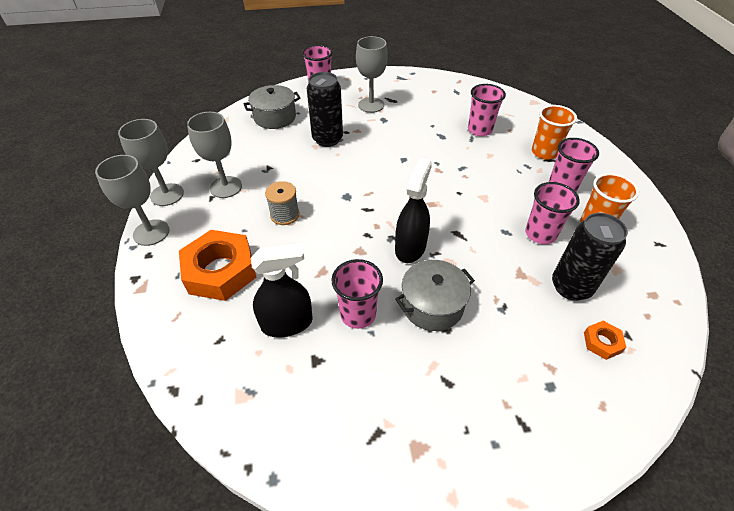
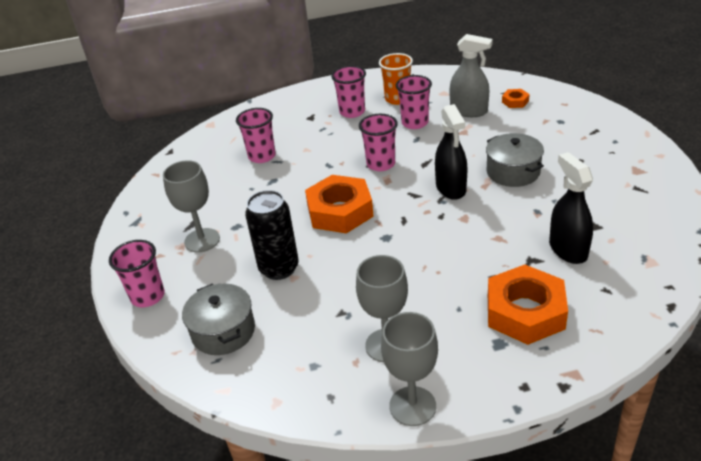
camera: 90 degrees left, 10 degrees down
grey goblet [95,155,169,246] -> none
grey spool [265,181,300,225] -> none
pink cup [331,259,383,329] -> pink cup moved to [359,114,398,171]
black spray bottle [395,158,432,263] -> black spray bottle turned 120 degrees counterclockwise [435,104,467,200]
orange cup [532,105,577,160] -> none
black can [552,213,628,301] -> grey spray bottle [450,34,493,117]
none -> orange nut [305,175,374,233]

